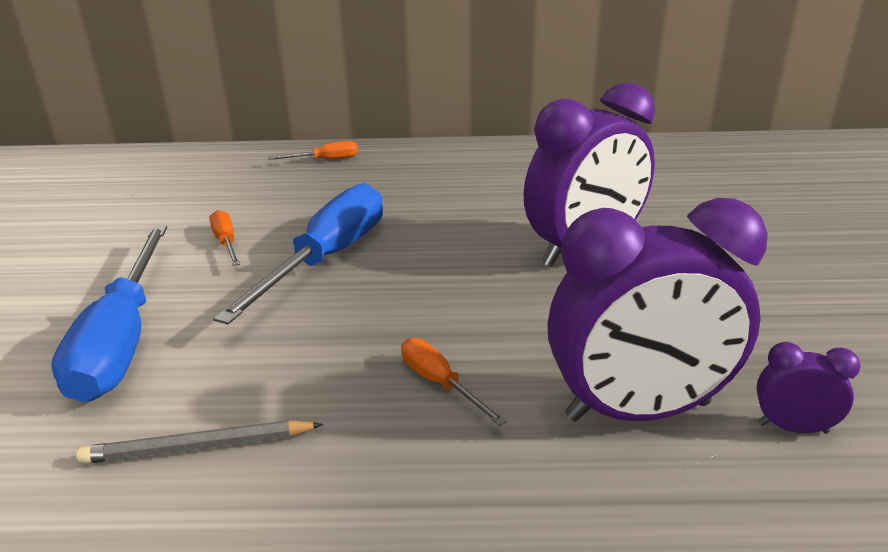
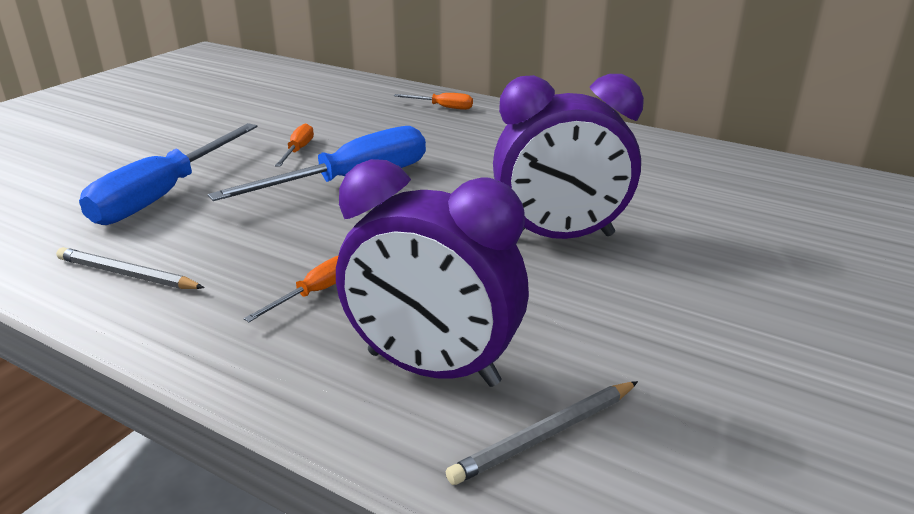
camera: 30 degrees right, 0 degrees up
orange screwdriver [401,338,507,426] -> orange screwdriver turned 45 degrees clockwise [243,255,339,322]
purple clock [756,342,861,434] -> grey pencil [446,381,638,485]

